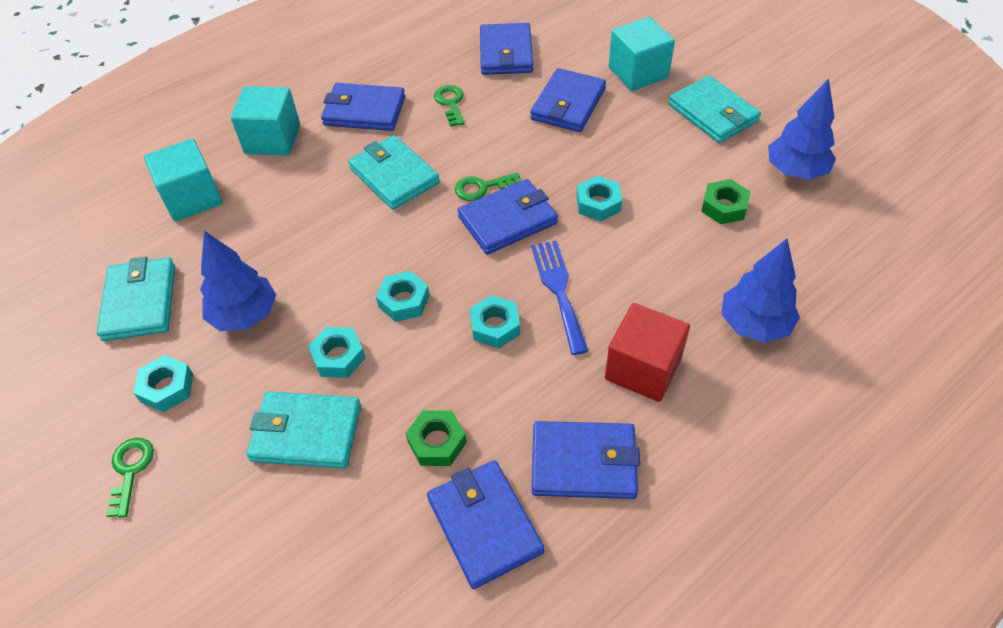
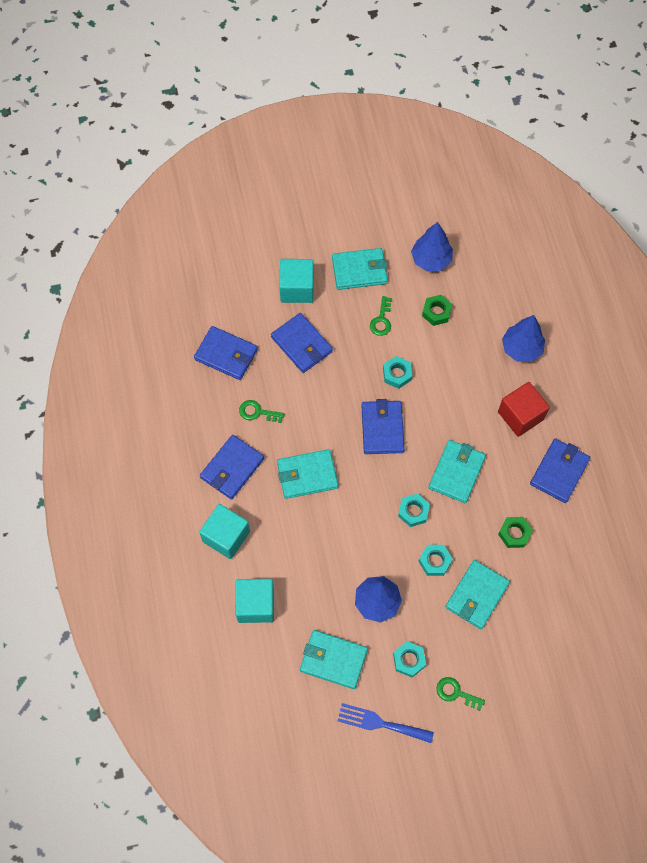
camera: 65 degrees left, 15 degrees up
blue wallet [427,460,544,589] -> none
green key [455,173,520,201] -> green key moved to [370,296,392,336]
turquoise nut [470,295,520,349] -> turquoise wallet [429,440,486,503]
blue fork [531,241,588,355] -> blue fork moved to [337,703,434,743]

